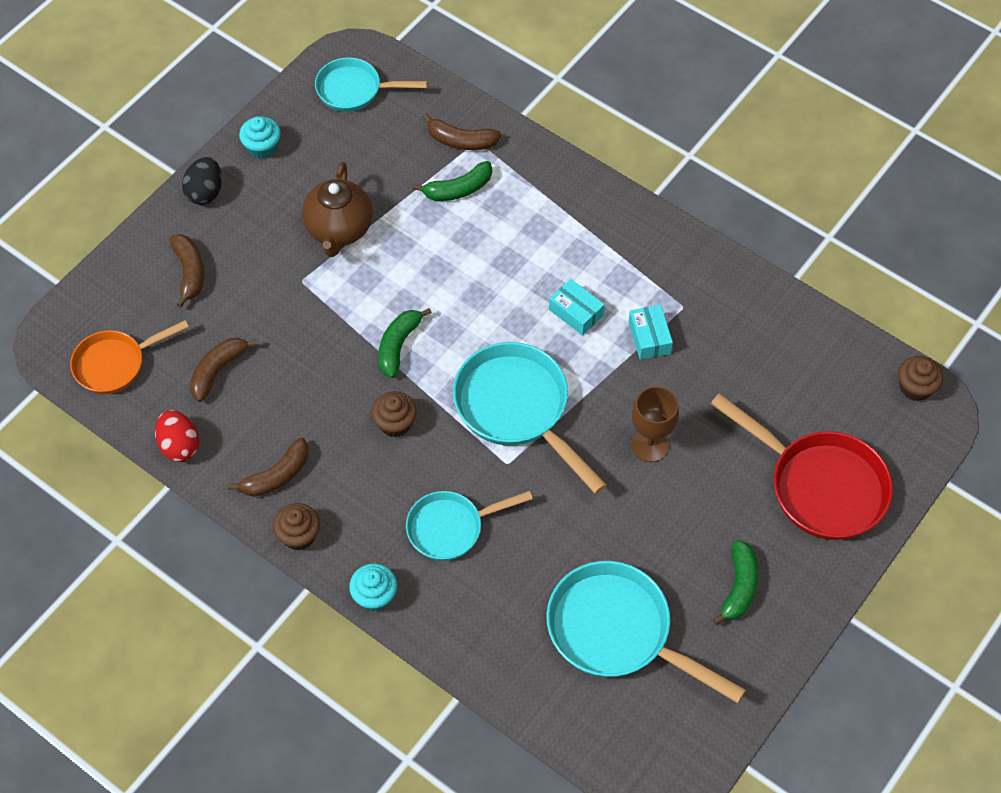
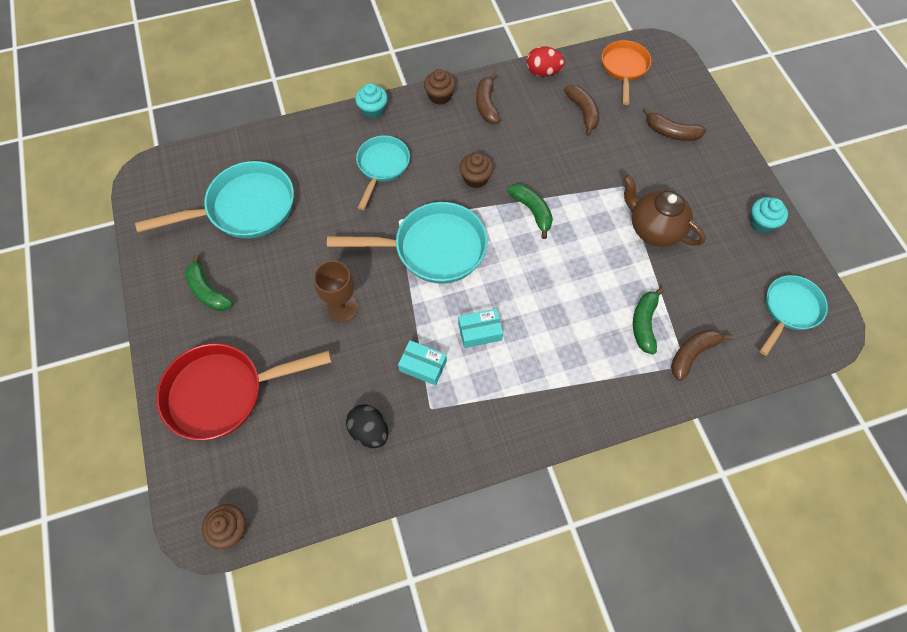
camera: 125 degrees right, 5 degrees up
black egg [182,157,222,205] -> black egg moved to [346,404,388,448]

